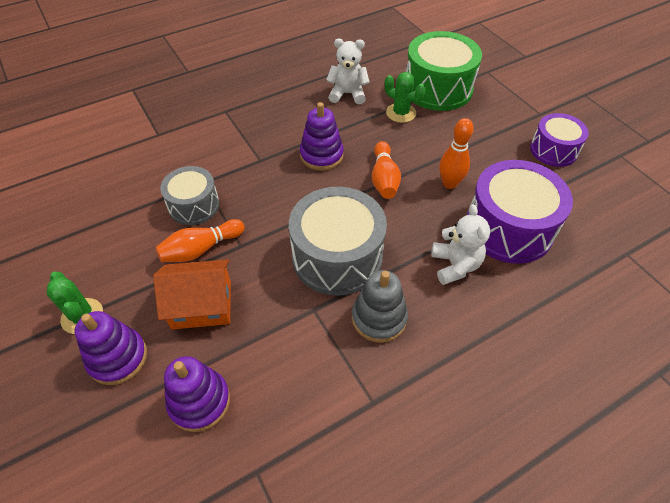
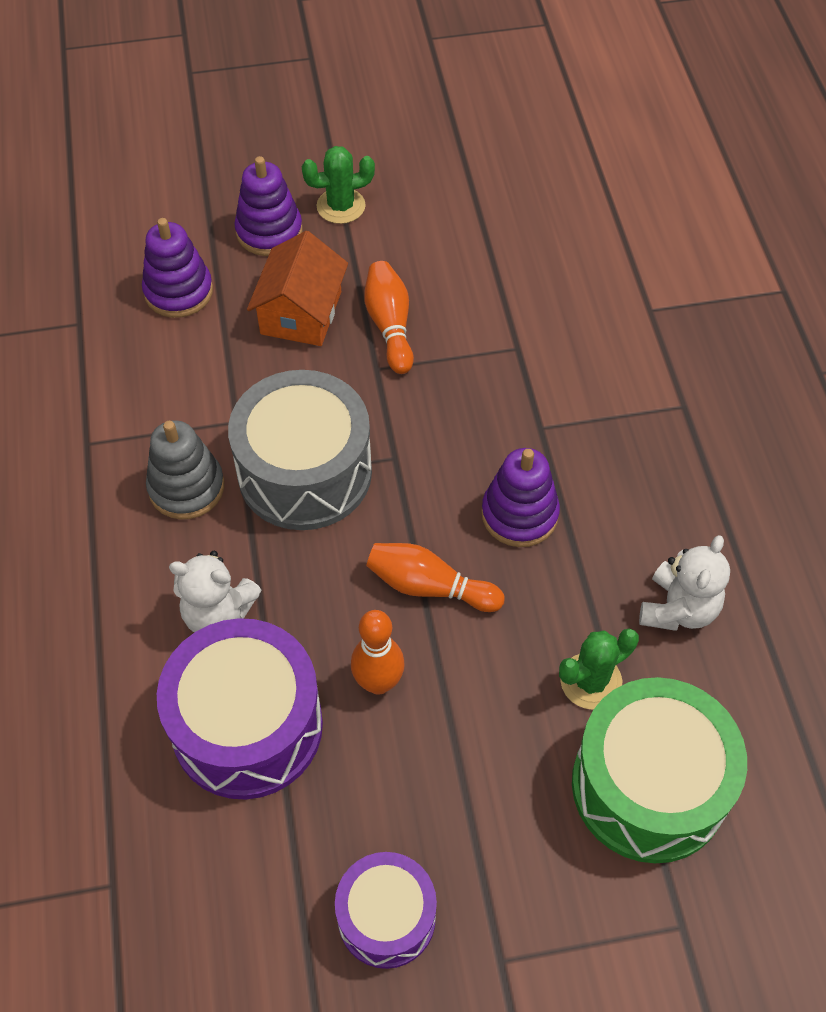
camera: 110 degrees right, 5 degrees up
grey drum [160,166,219,225] -> none

